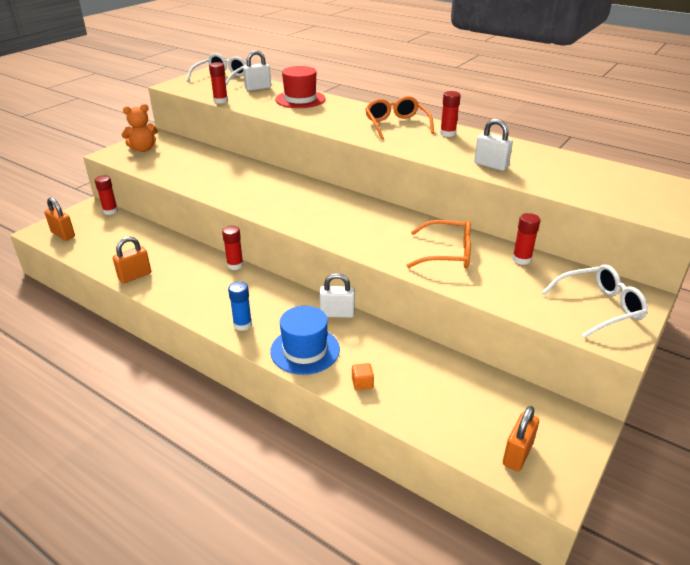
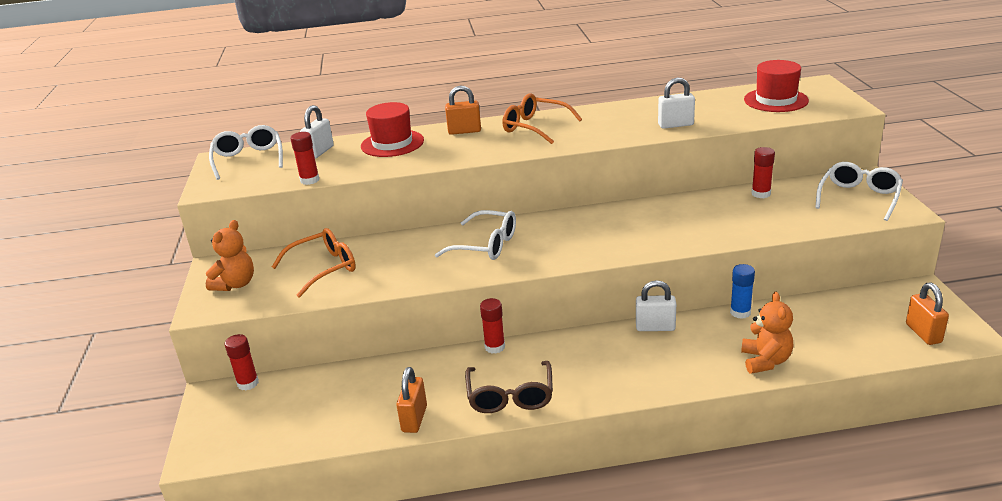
camera: 40 degrees left, 5 degrees down
orange padlock [45,197,75,241] -> orange padlock moved to [445,86,481,135]
blue glue stick [228,281,252,331] -> blue glue stick moved to [730,264,755,319]
blue hat [270,306,340,375] -> none
white padlock [319,273,355,318] -> white padlock turned 45 degrees clockwise [636,280,676,331]
orange cube [352,363,374,390] -> orange teddy bear [741,292,793,374]
orange glasses [406,220,471,268] -> orange glasses moved to [272,228,356,298]
red glue stick [440,91,461,137] -> none
none -> white glasses [435,210,516,260]
none -> brown glasses [465,361,553,413]
none -> red hat [744,60,809,112]

